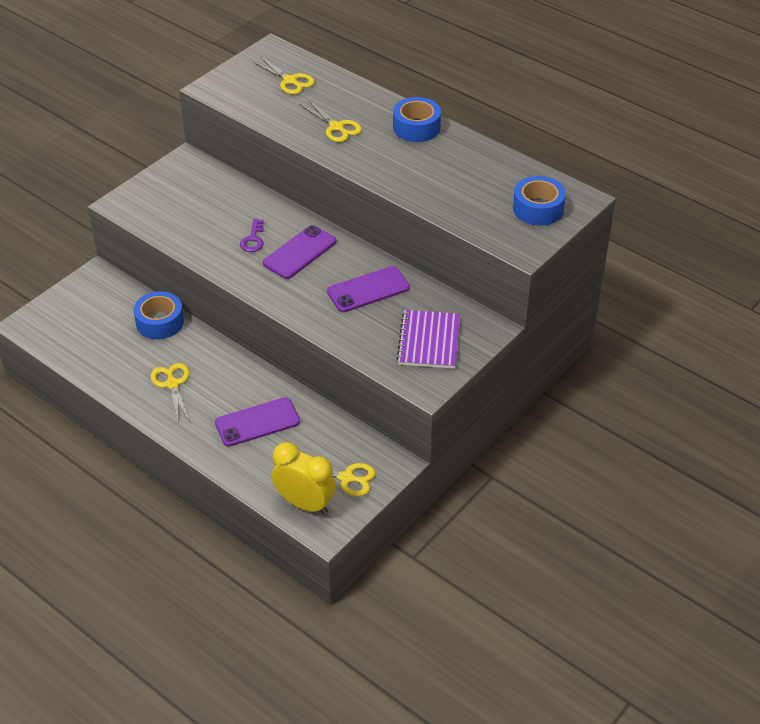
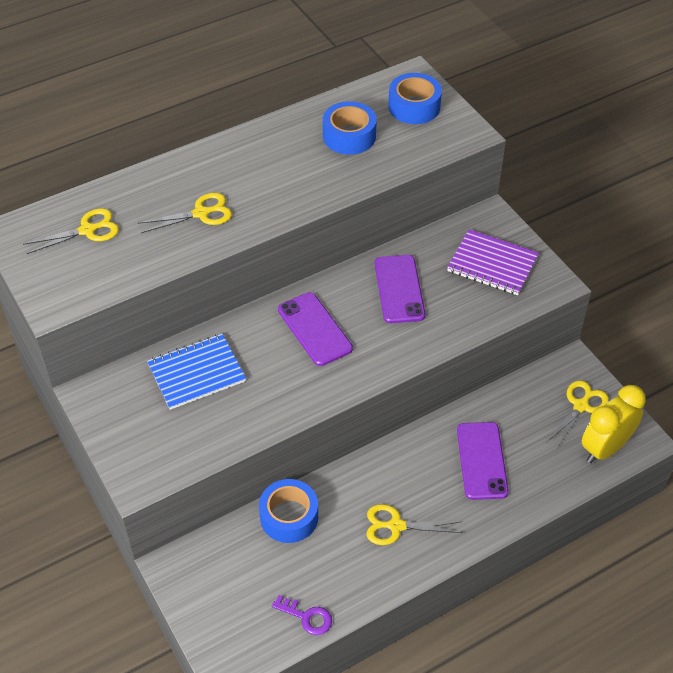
camera: 70 degrees left, 5 degrees up
purple key [240,219,264,252] -> purple key moved to [272,595,332,635]
blue tape [393,97,441,142] -> blue tape moved to [323,101,377,155]
none -> blue notebook [147,334,246,410]

